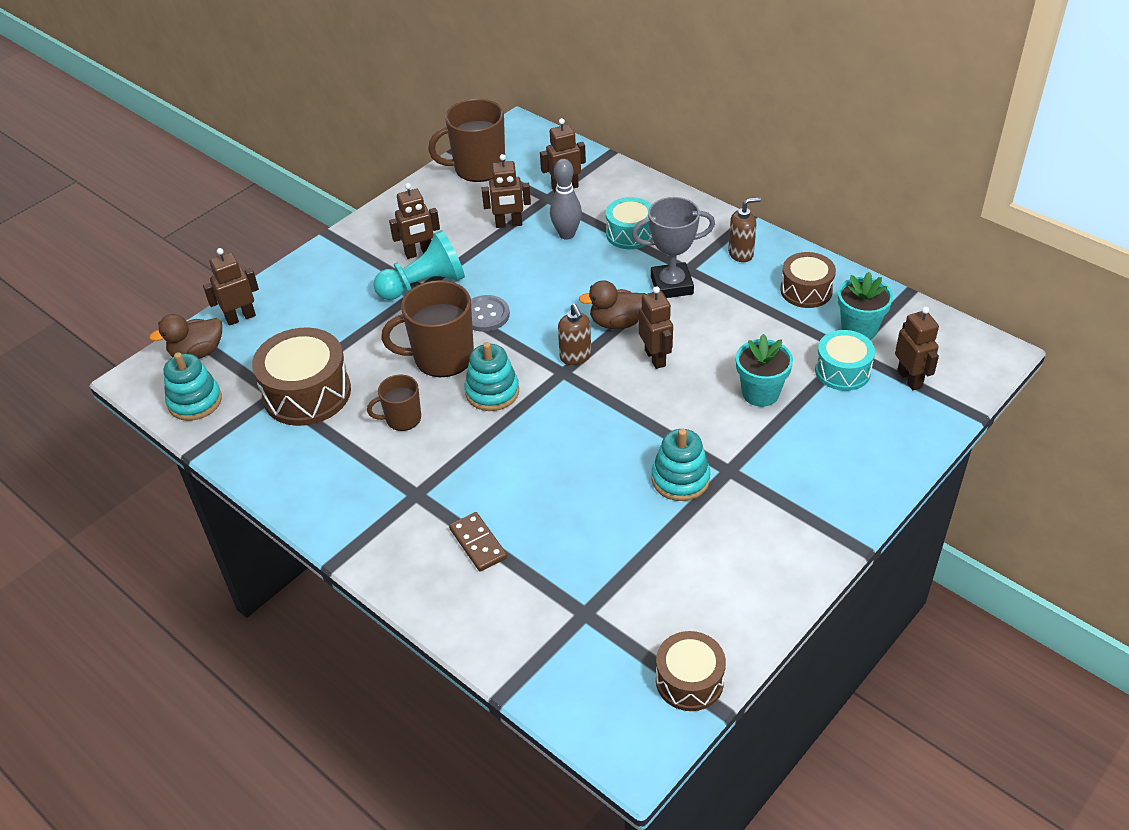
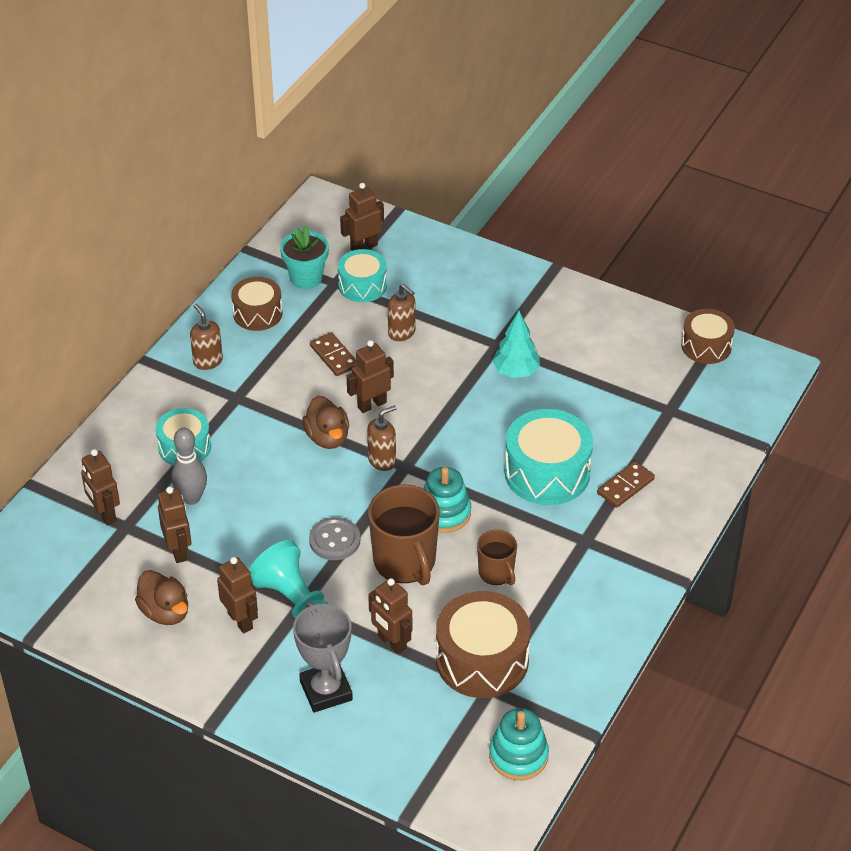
camera: 105 degrees left, 0 degrees up
brown duck [149,314,222,359] -> brown duck moved to [135,570,188,625]
brown robot [203,248,259,326] -> brown robot moved to [368,578,412,654]
brown mug [428,99,505,182] -> none
grey trophy [632,197,715,298] -> grey trophy moved to [293,601,353,713]
turquoise stacking toy [652,429,710,501] -> turquoise tree [492,311,540,378]
turquoise flower pot [736,334,793,407] -> brown soap dispenser [388,284,416,341]
none -> brown domino [310,332,357,376]
none -> turquoise drum [504,409,593,505]

